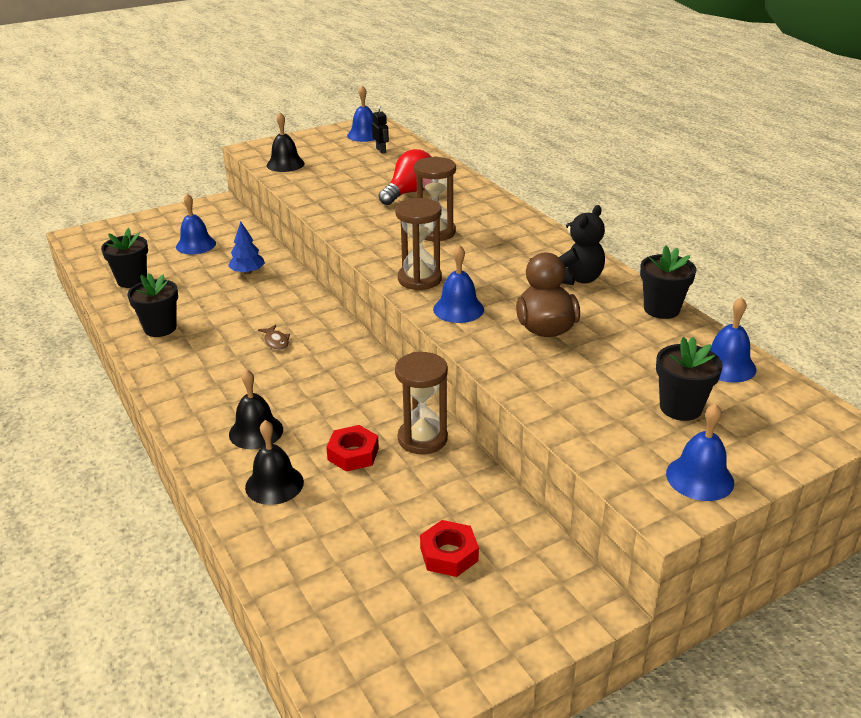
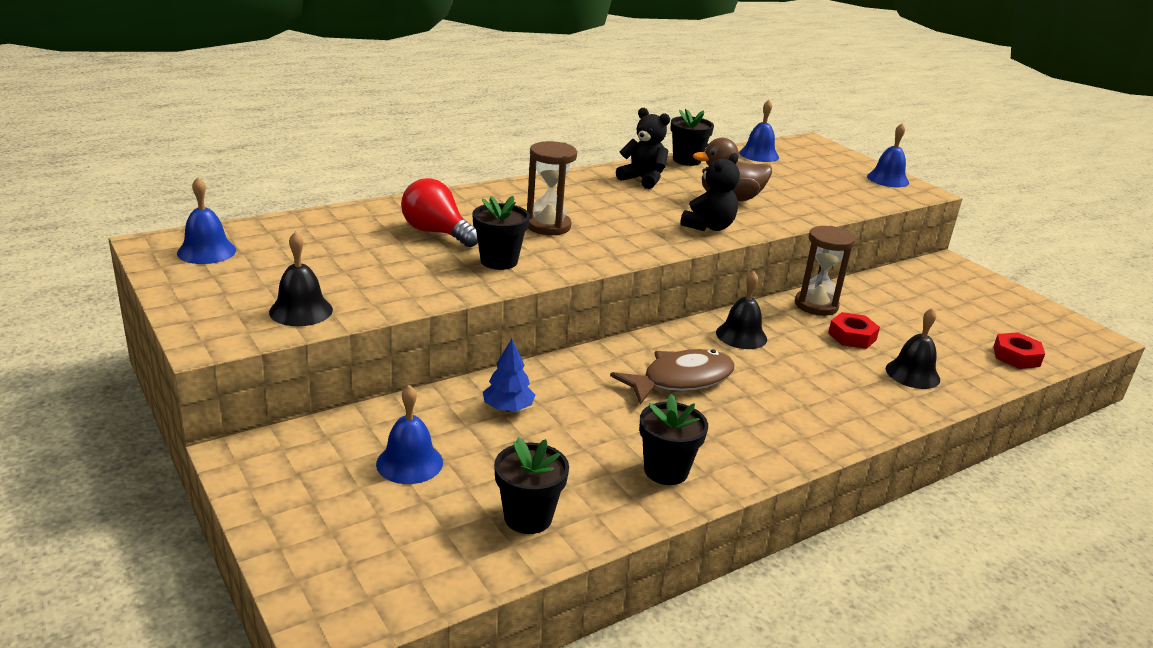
camera: 95 degrees left, 5 degrees down
black bell [229,369,283,449] -> black bell moved to [716,271,767,349]
brown fish [258,325,290,350] -> brown fish [610,349,735,405], size x2.32
black robot [372,106,389,154] -> none
brown hourglass [395,198,442,290] -> none
red nut [420,520,479,577] -> red nut moved to [993,332,1045,369]
blue bell [433,245,484,323] -> black teddy bear [680,153,740,231]
black flower pot [656,337,723,421] -> black flower pot moved to [472,196,530,270]

